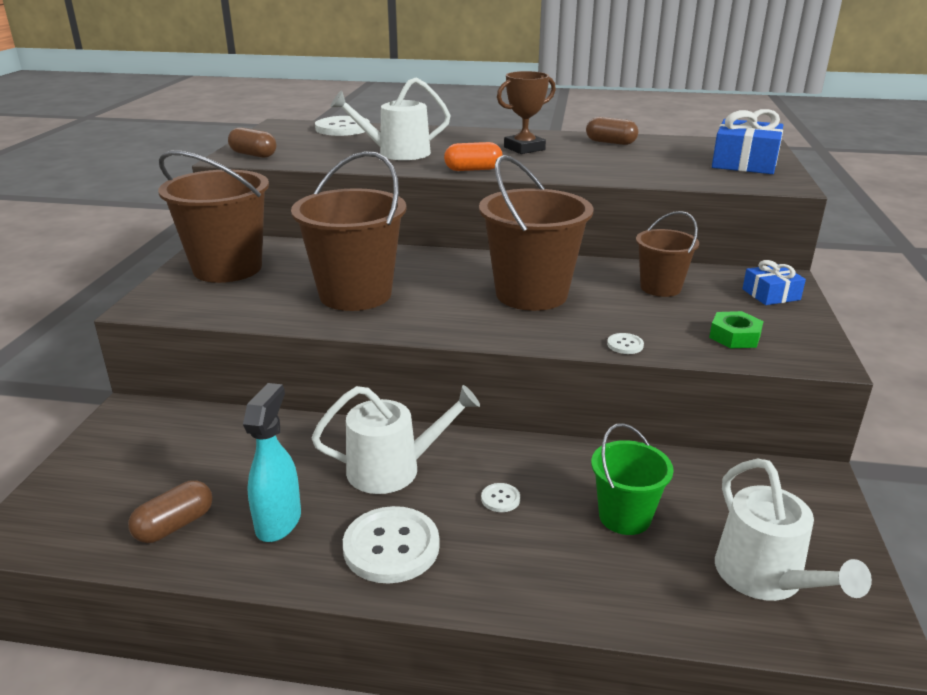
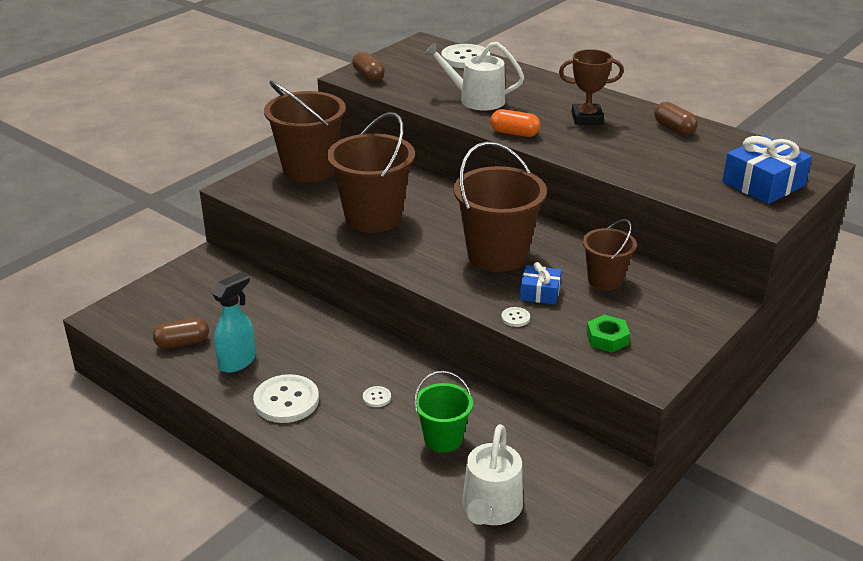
camera: 30 degrees right, 5 degrees up
white watering can [312,385,480,494] -> none
blue gift [742,260,806,305] -> blue gift moved to [520,262,562,305]

